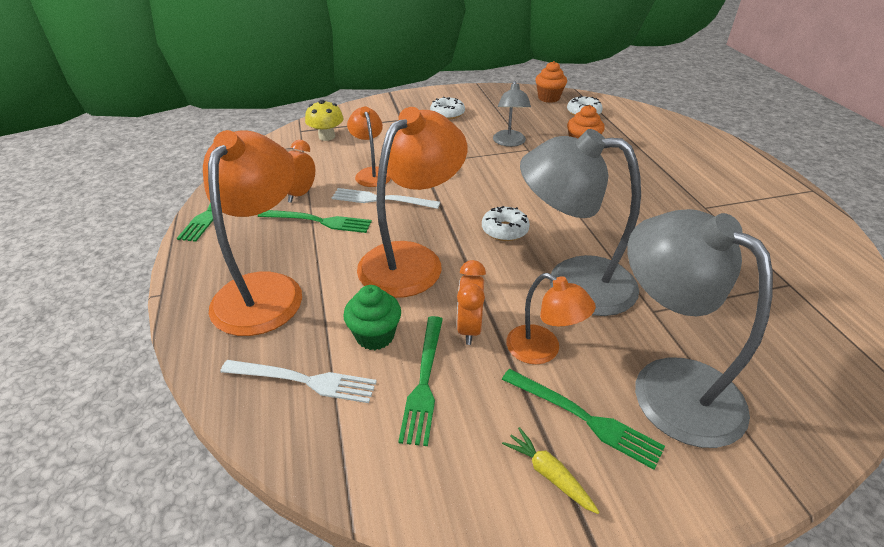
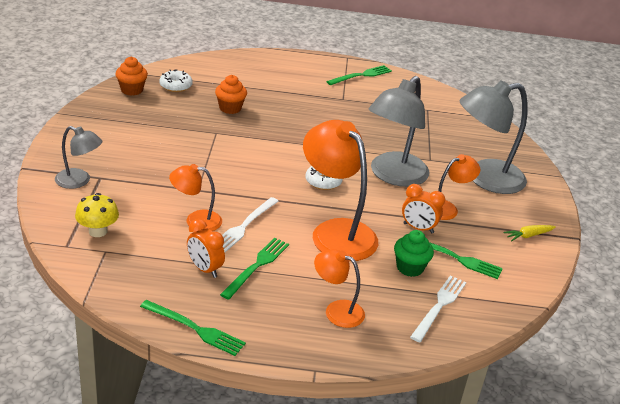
camera: 75 degrees left, 5 degrees down
orange lamp [203,130,302,336] -> orange lamp [314,249,365,328], size x0.54
white donut [430,96,465,120] -> none
grey lamp [493,81,531,147] -> grey lamp moved to [55,126,102,189]
green fork [502,369,665,470] -> green fork moved to [326,65,392,85]

